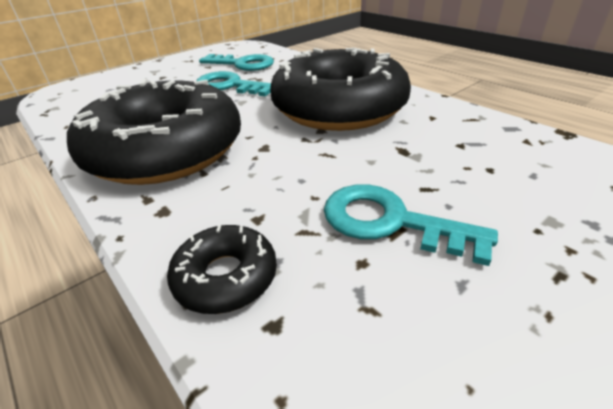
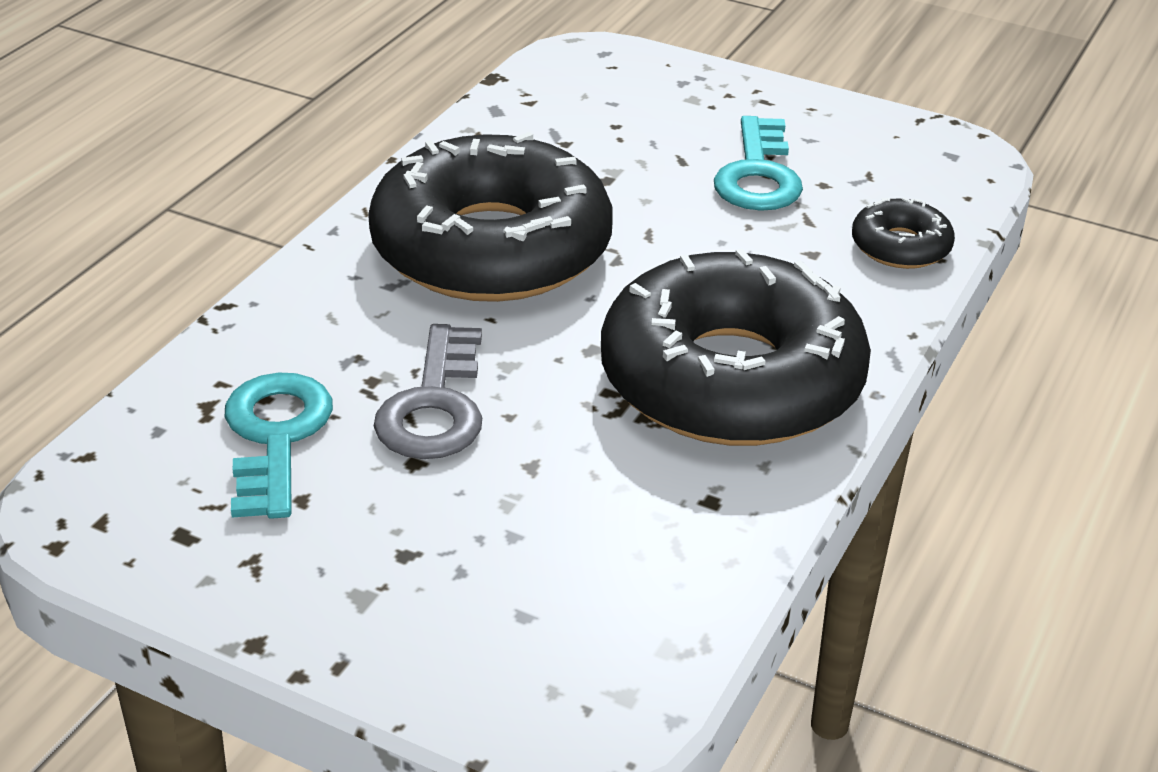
camera: 115 degrees left, 0 degrees up
turquoise key [196,71,271,97] -> grey key [374,324,482,459]

